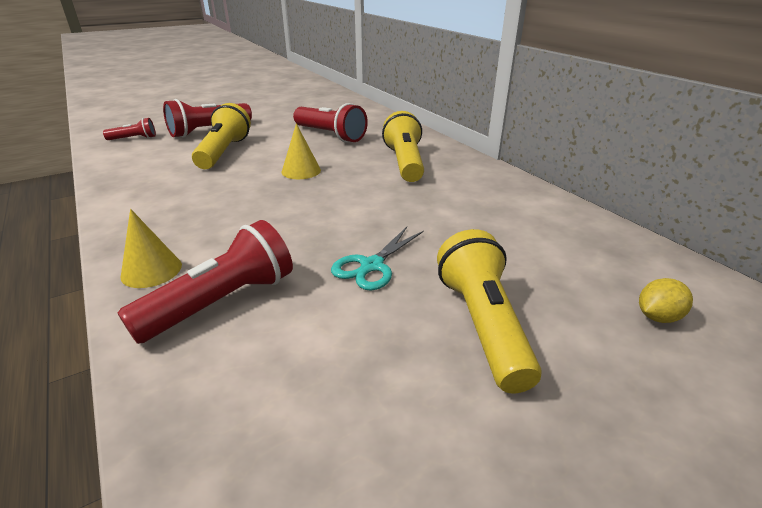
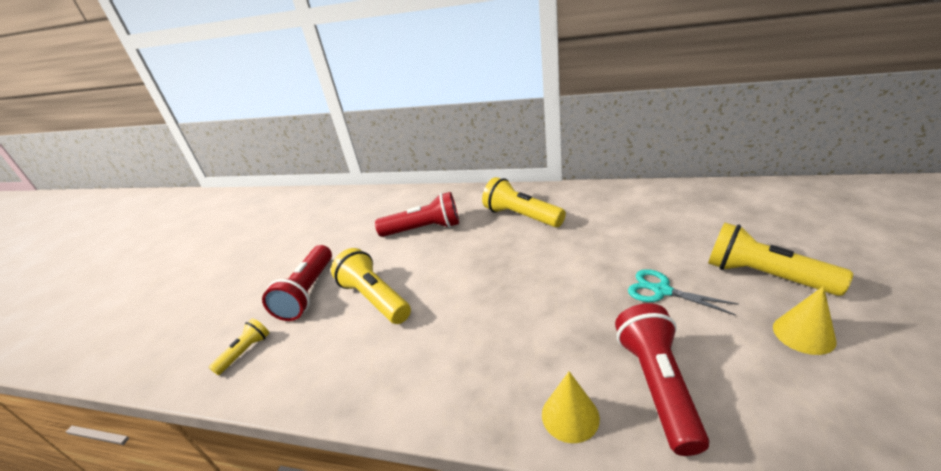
camera: 40 degrees left, 0 degrees up
red flashlight [103,118,156,140] -> yellow flashlight [209,318,269,375]
yellow cone [282,123,321,179] -> yellow cone moved to [773,286,837,355]
turquoise scissors [331,227,424,291] -> turquoise scissors turned 135 degrees clockwise [628,269,739,316]
yellow lemon [639,278,693,323] -> none

